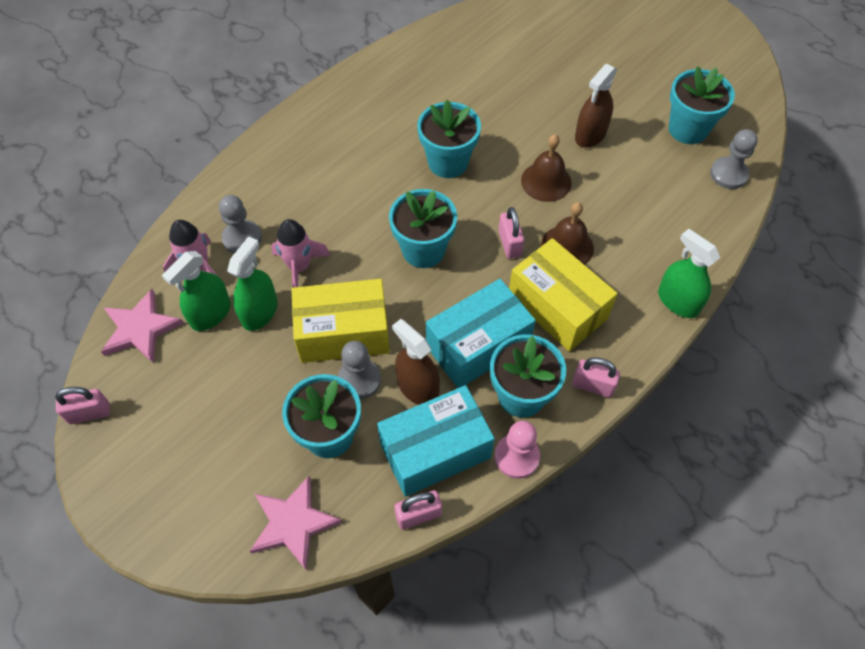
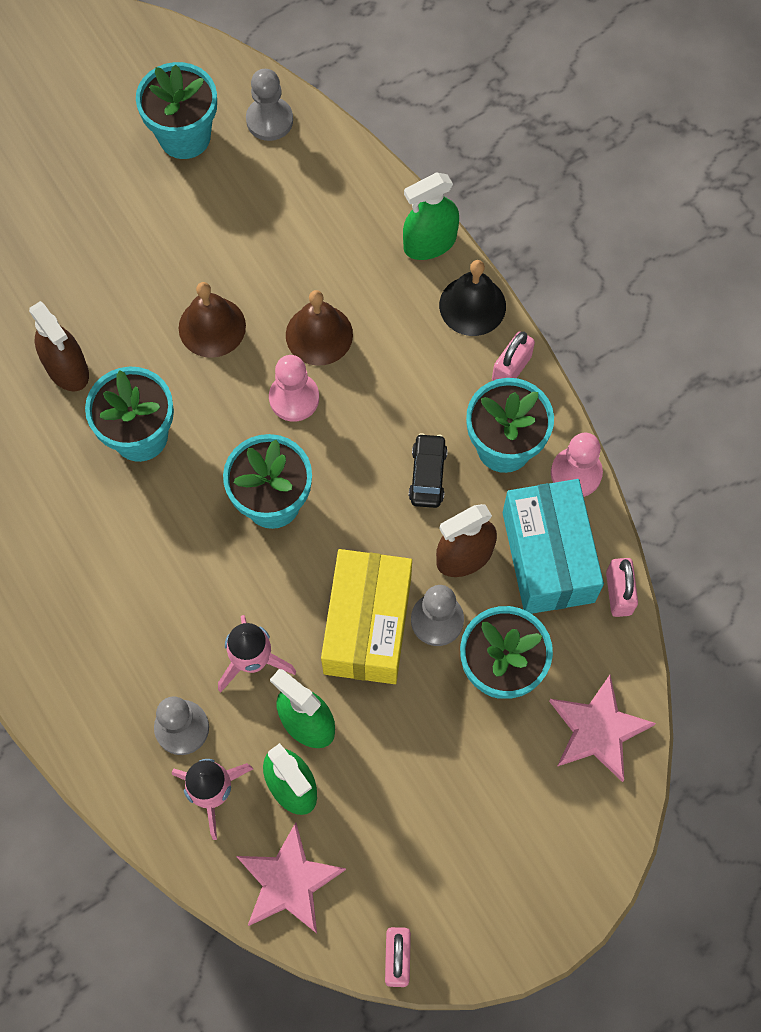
camera: 75 degrees left, 10 degrees up
turquoise box [426,279,536,388] -> black car [409,433,448,508]
pink padlock [498,207,524,258] -> pink pawn [269,355,319,421]
yellow box [509,238,618,352] -> none
brown spray bottle [575,64,617,148] -> brown spray bottle moved to [29,301,89,391]
none -> black bell [439,260,506,336]

